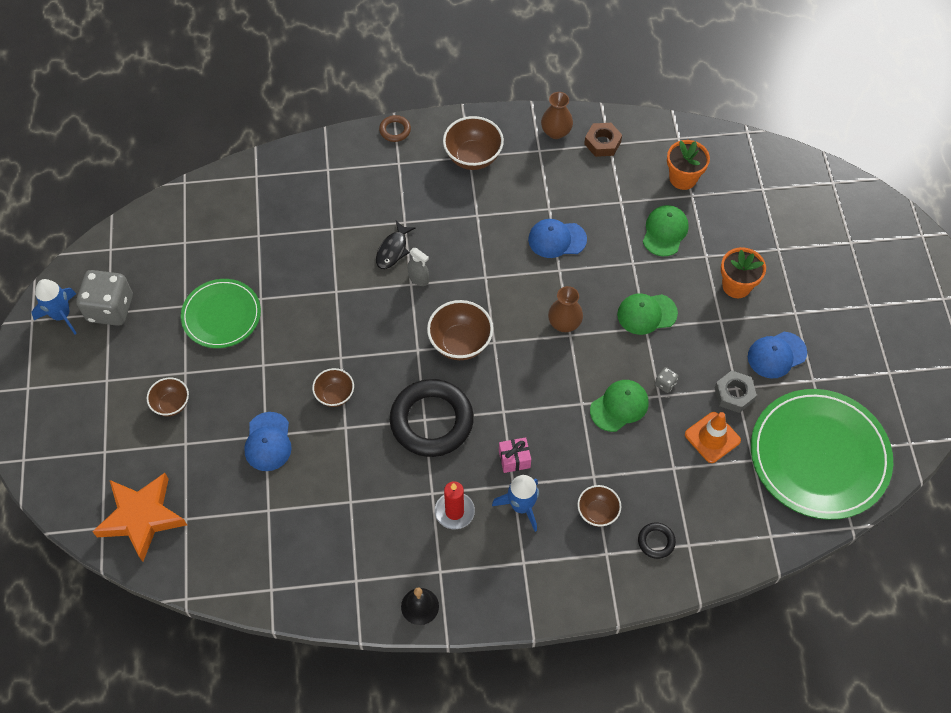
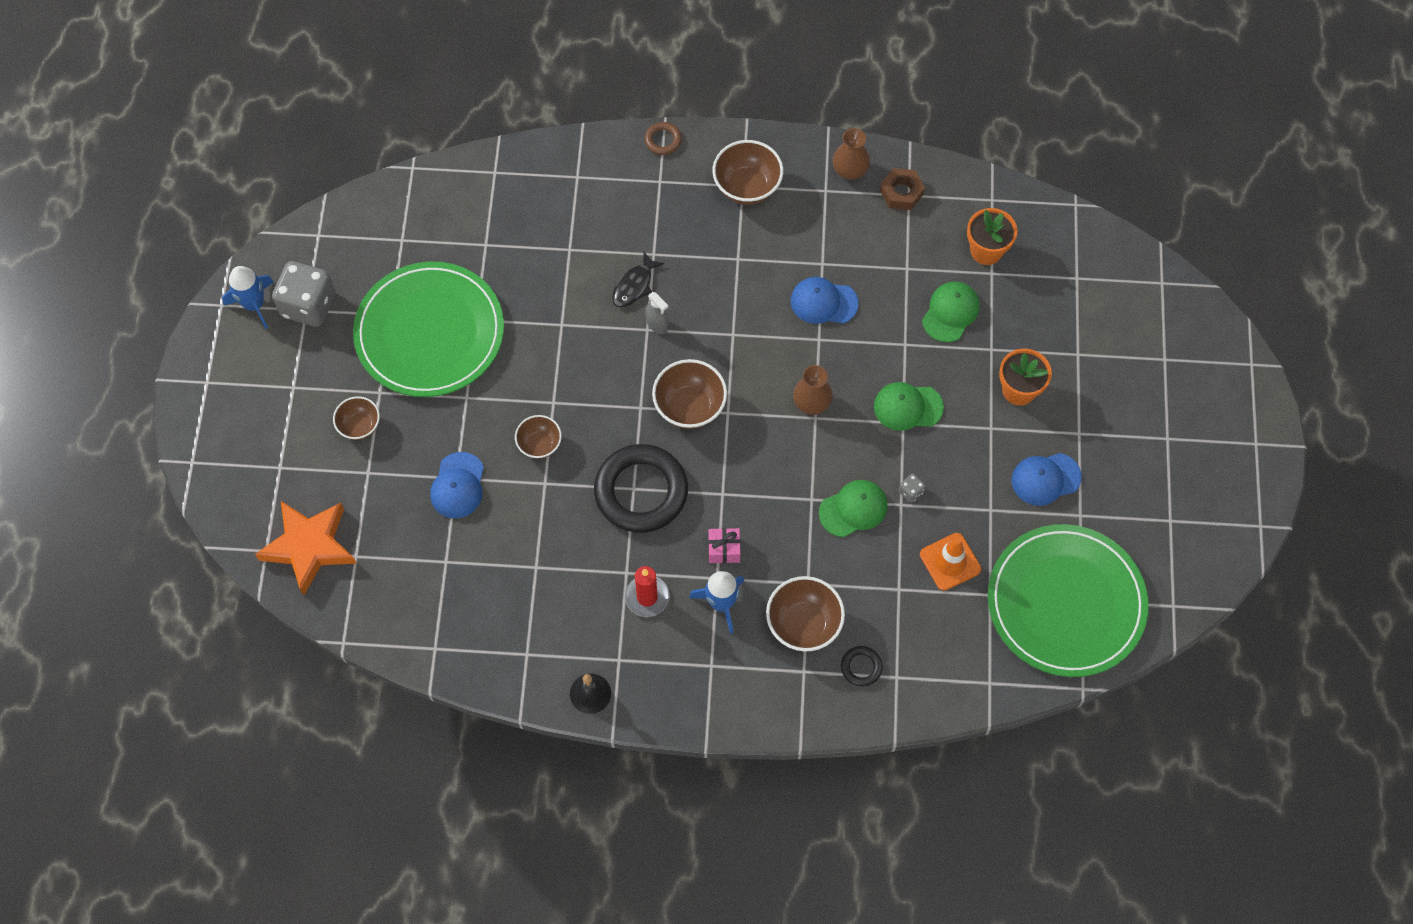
camera: 10 degrees right, 5 degrees up
green plate [181,279,261,348] -> green plate [353,262,504,397], size x1.67
brown bowl [577,485,621,527] -> brown bowl [766,576,845,651], size x1.60
grey nut [714,370,757,413] -> none

